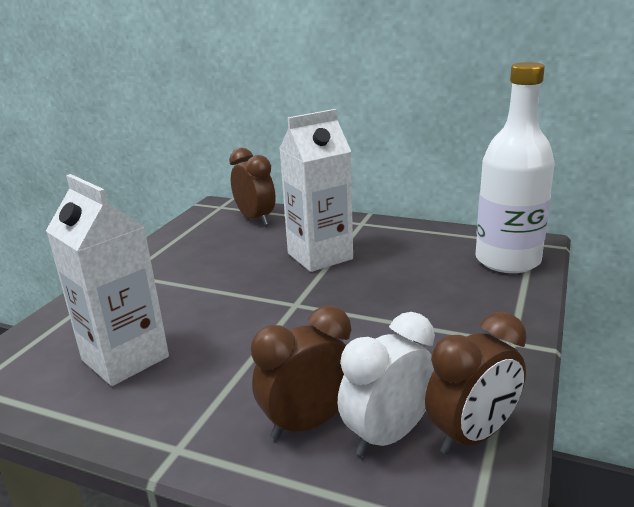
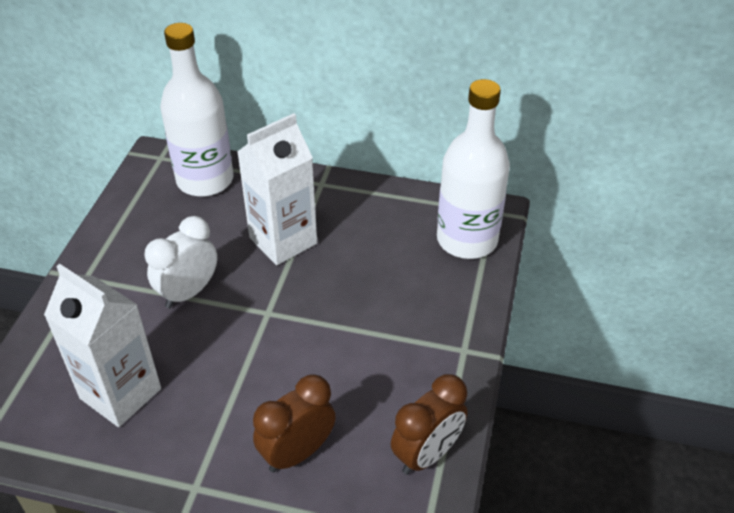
camera: 10 degrees left, 20 degrees up
brown clock [229,148,276,226] -> white bottle [160,23,234,197]
white clock [338,312,435,456] -> white clock moved to [145,216,217,308]

